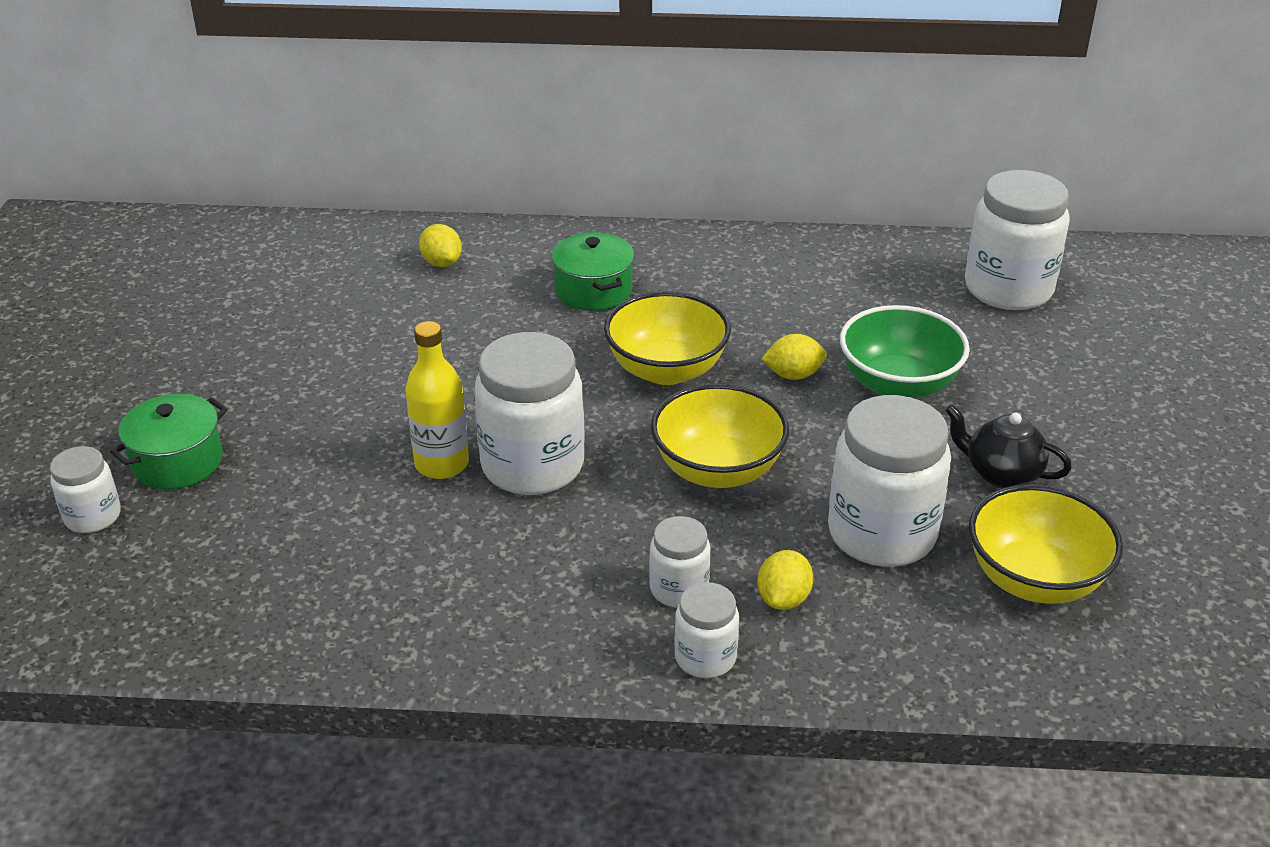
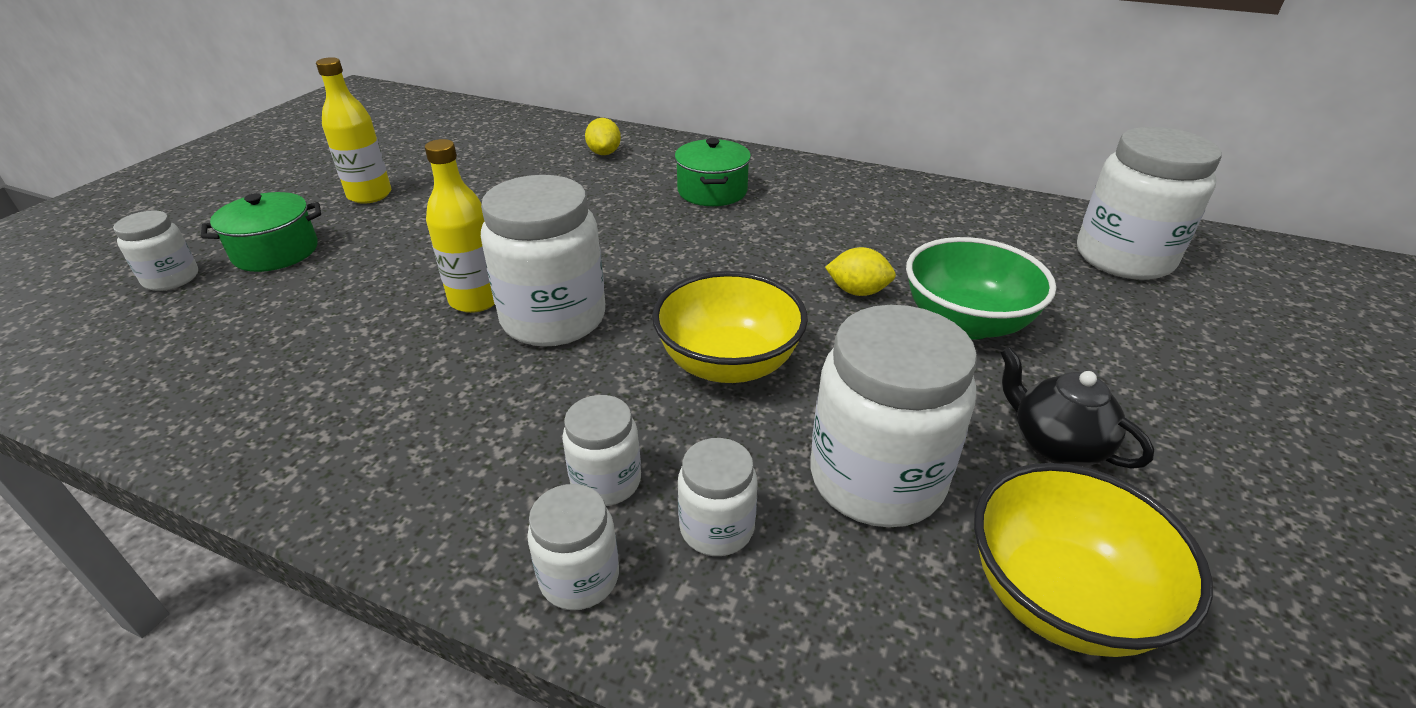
camera: 20 degrees right, 0 degrees up
yellow bowl [604,291,731,385] -> none
yellow lemon [757,550,813,610] -> white jar [678,438,758,556]
none -> yellow bottle [316,57,391,204]

